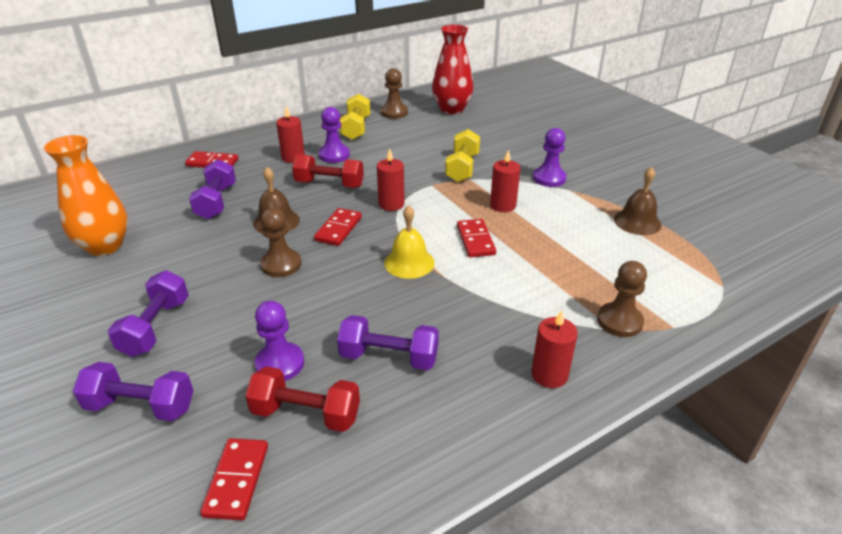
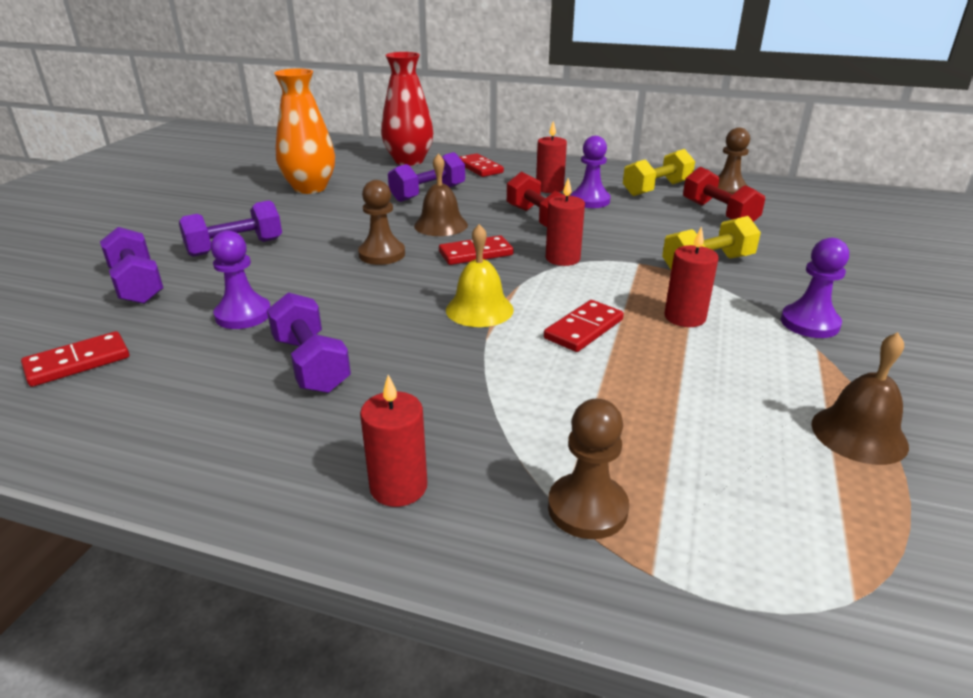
camera: 50 degrees right, 5 degrees down
red dumbbell [245,366,360,432] -> red dumbbell moved to [683,167,765,222]
red vase [432,25,473,114] -> red vase moved to [381,52,433,166]

